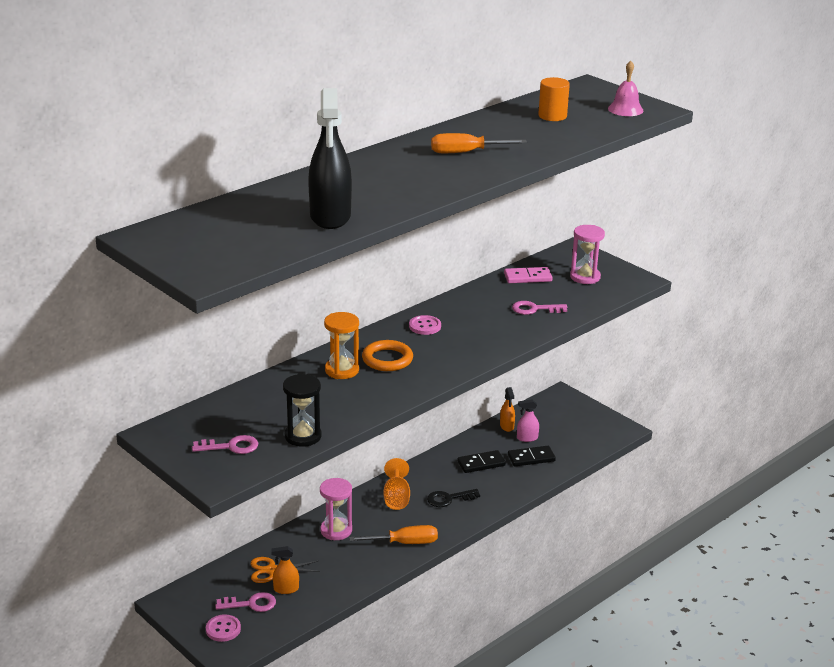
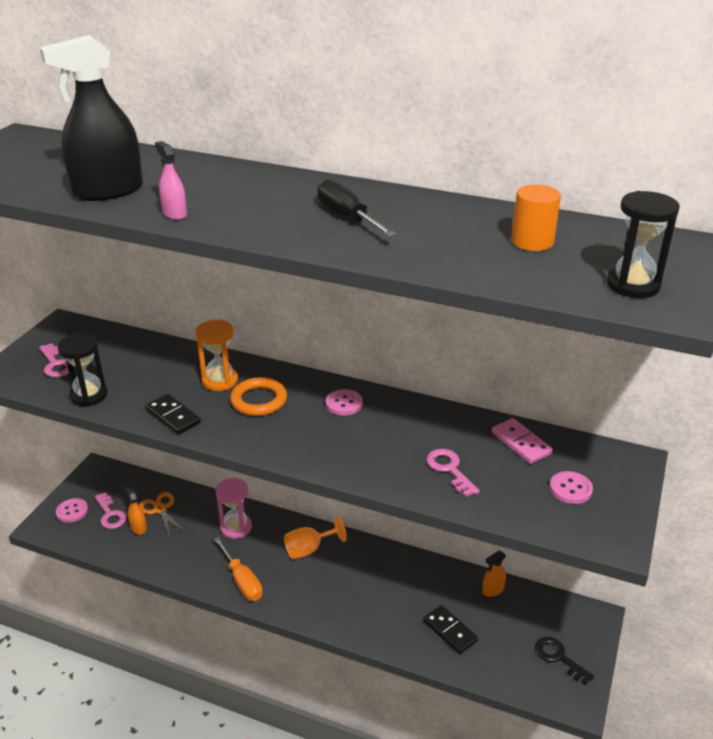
camera: 65 degrees right, 5 degrees up
black key [427,489,480,507] -> black key moved to [535,637,595,685]
orange screwdriver [431,133,527,153] -> black screwdriver [317,179,396,237]
black domino [457,450,506,473] -> black domino moved to [145,394,201,435]
pink spray bottle [517,399,539,442] -> pink spray bottle moved to [155,141,187,220]
pink hourglass [570,225,605,284] -> pink button [549,471,593,504]
pink bell [608,61,643,116] -> black hourglass [606,191,680,298]

